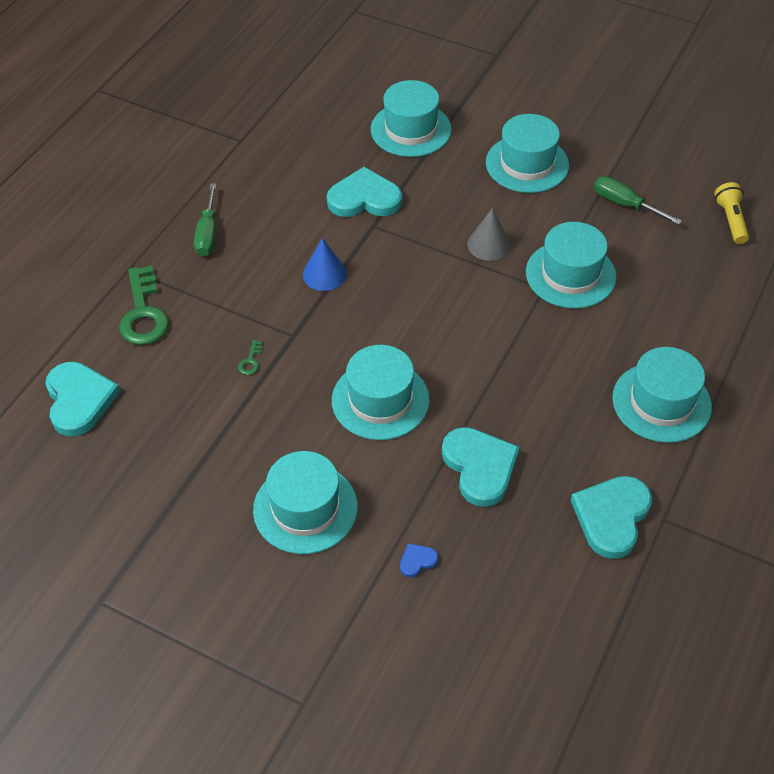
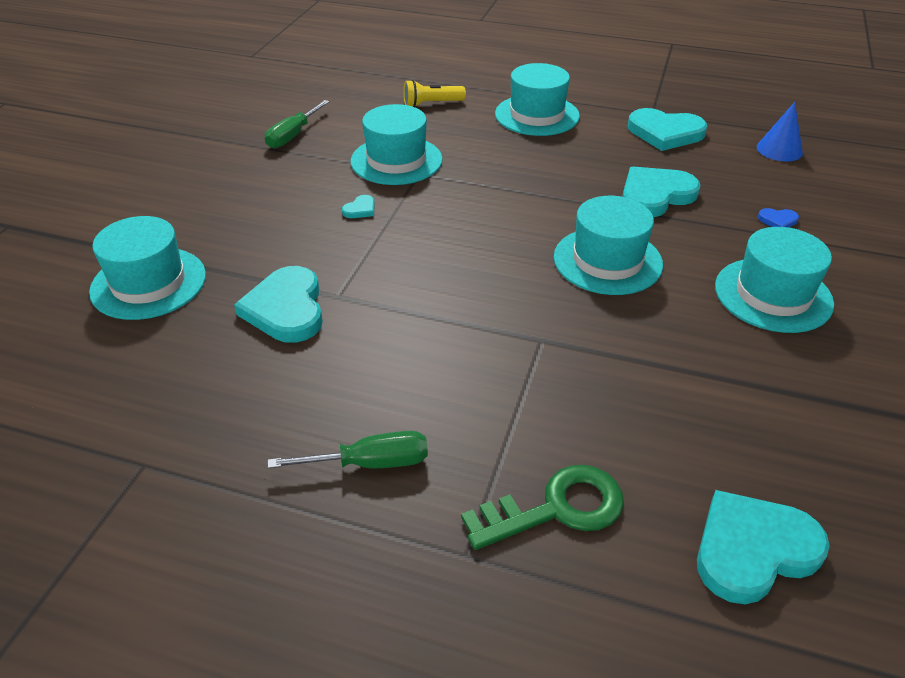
camera: 100 degrees left, 10 degrees down
green key [238,340,263,375] -> none
blue cone [303,238,347,291] -> blue cone moved to [757,102,803,162]
blue heart [400,543,438,577] -> blue heart turned 45 degrees counterclockwise [758,208,799,228]
grey cone [467,208,511,261] -> turquoise heart [342,195,375,218]
turquoise hat [486,114,569,193] -> none
yellow flashlight [714,182,749,244] -> yellow flashlight moved to [403,80,466,107]

